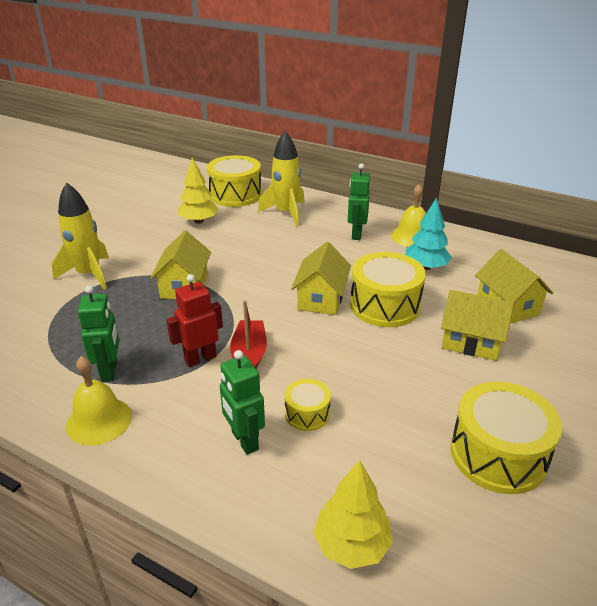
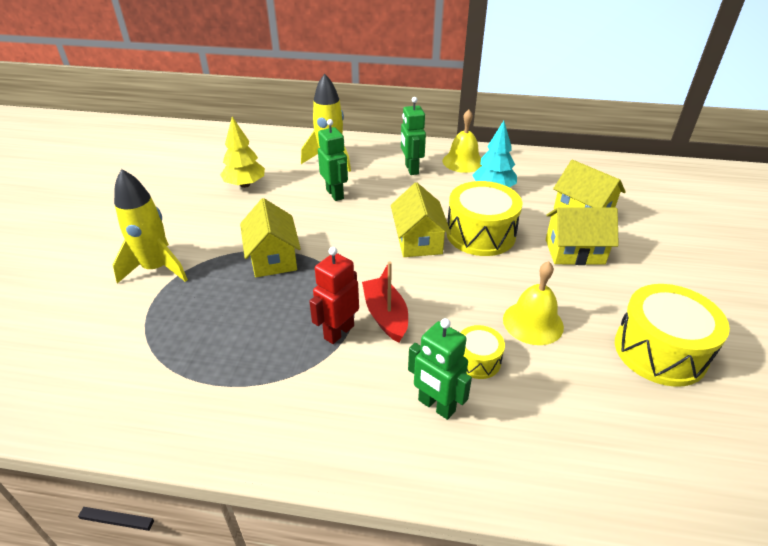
camera: 20 degrees left, 5 degrees up
yellow bell [66,356,132,446] -> yellow bell moved to [503,261,564,345]
green robot [78,286,119,382] -> green robot moved to [318,119,348,201]
yellow drum [207,155,262,207] -> none
yellow tree [313,460,393,569] -> none

